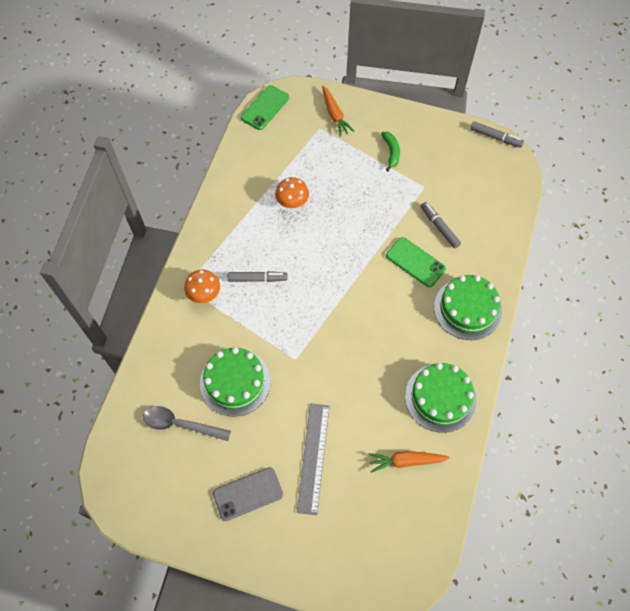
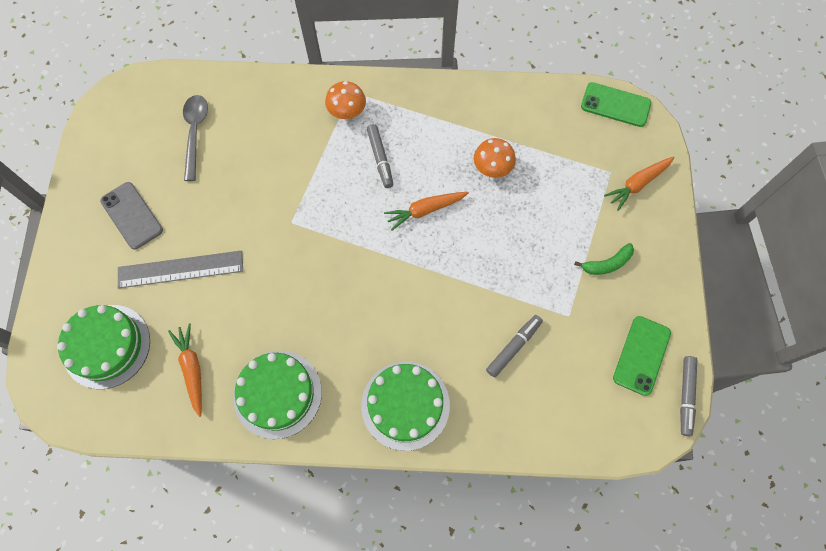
camera: 75 degrees right, 5 degrees up
green cake [200,347,271,417] -> green cake moved to [57,305,150,389]
green phone [386,237,446,287] -> green phone moved to [613,316,671,396]
none -> orange carrot [384,192,469,231]

